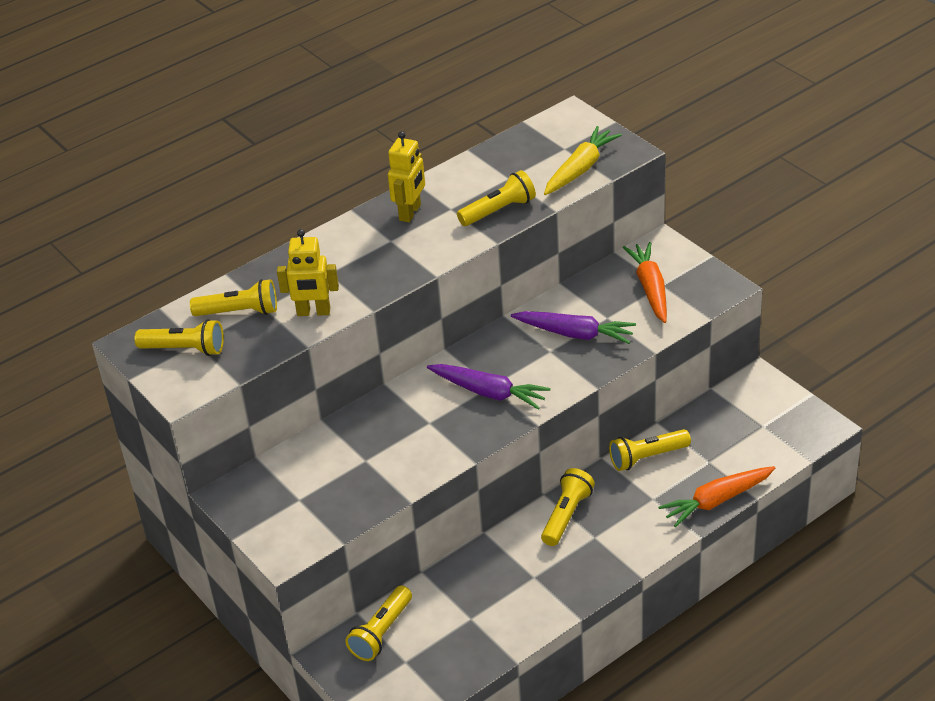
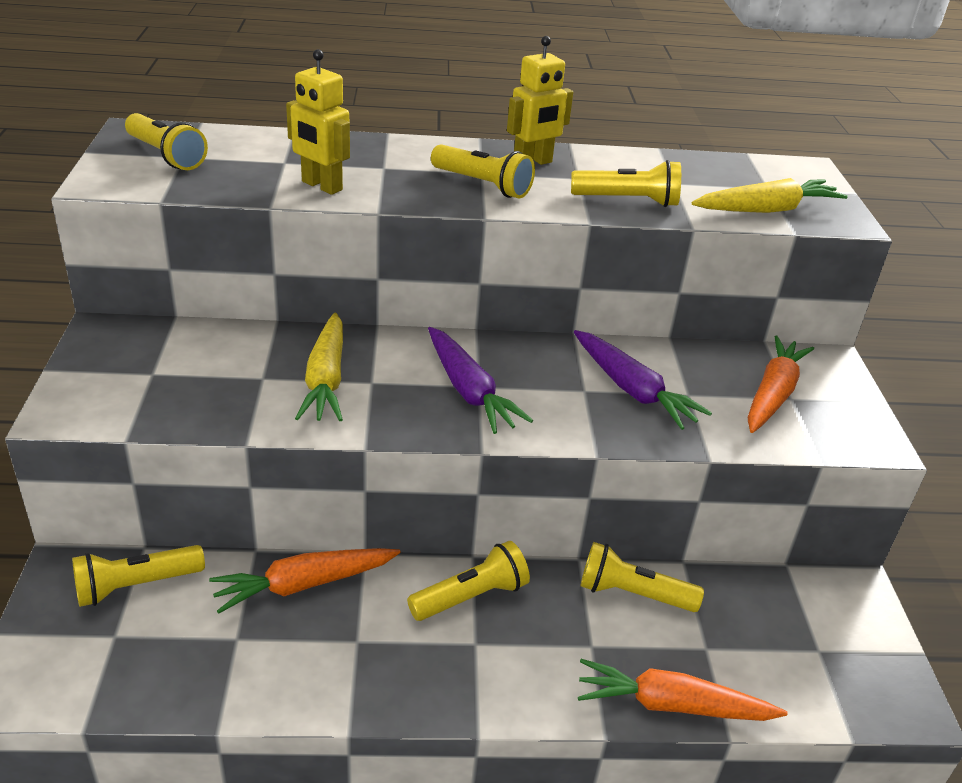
camera: 30 degrees right, 5 degrees down
yellow flashlight [190,279,277,316] -> yellow flashlight moved to [431,144,535,198]
none -> orange carrot [209,548,401,614]
none -> yellow carrot [295,312,343,421]

